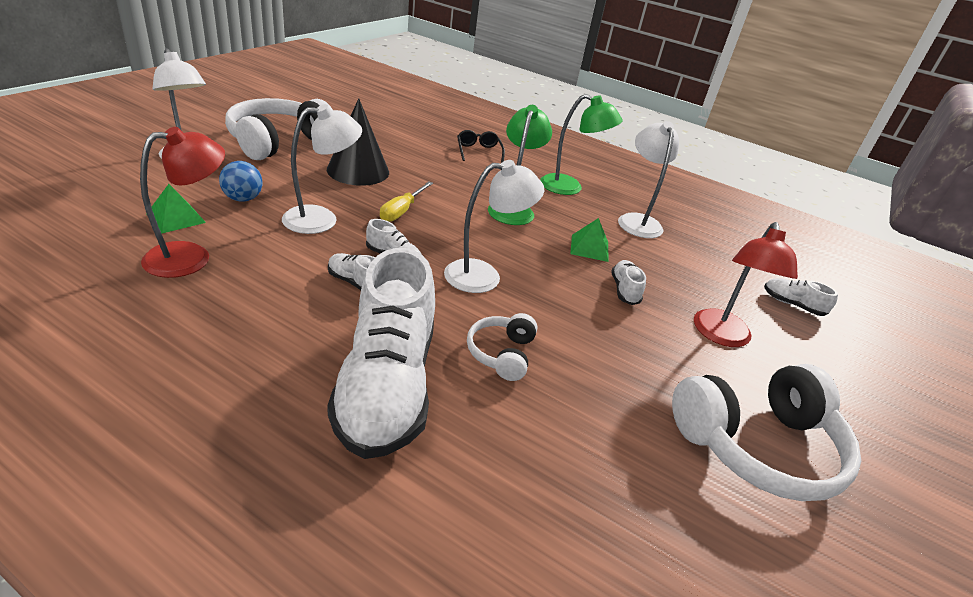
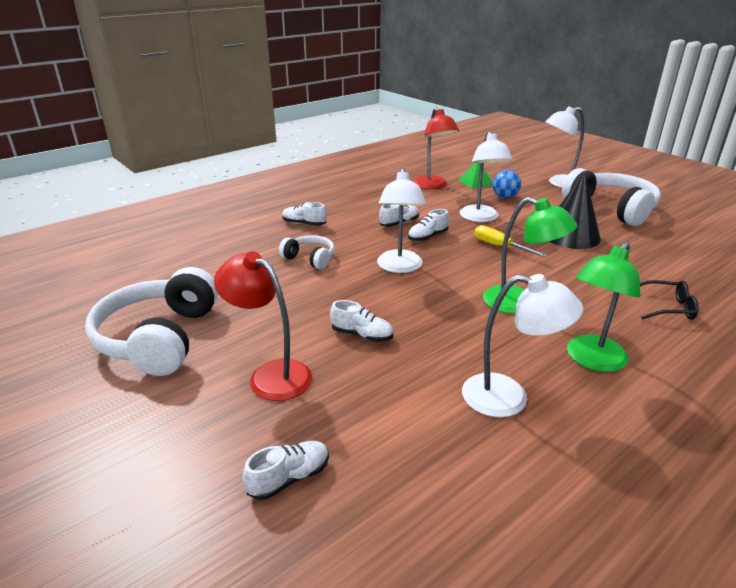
camera: 115 degrees right, 5 degrees down
white shoe [327,248,435,459] -> white shoe [282,202,327,226], size x0.41
green pyramid [570,218,608,262] -> none

